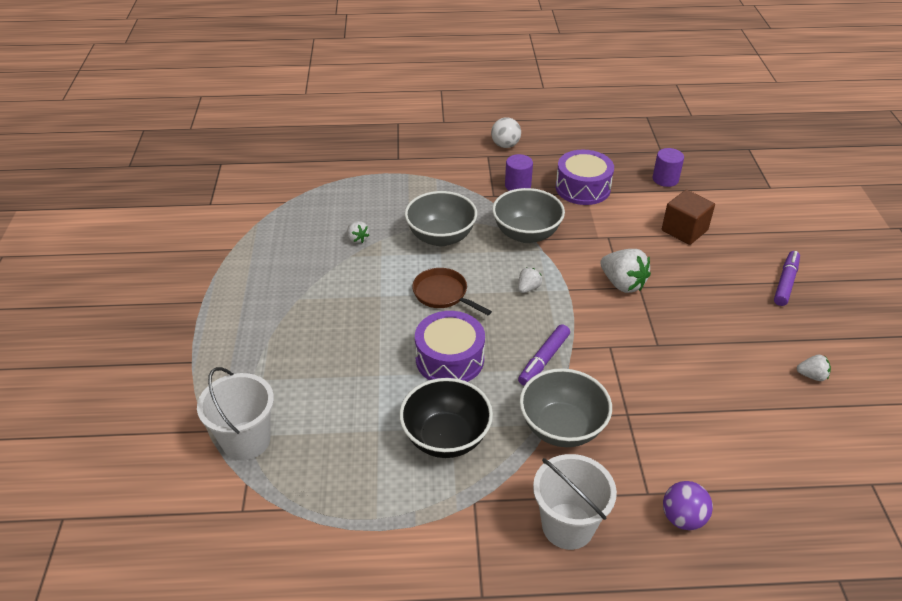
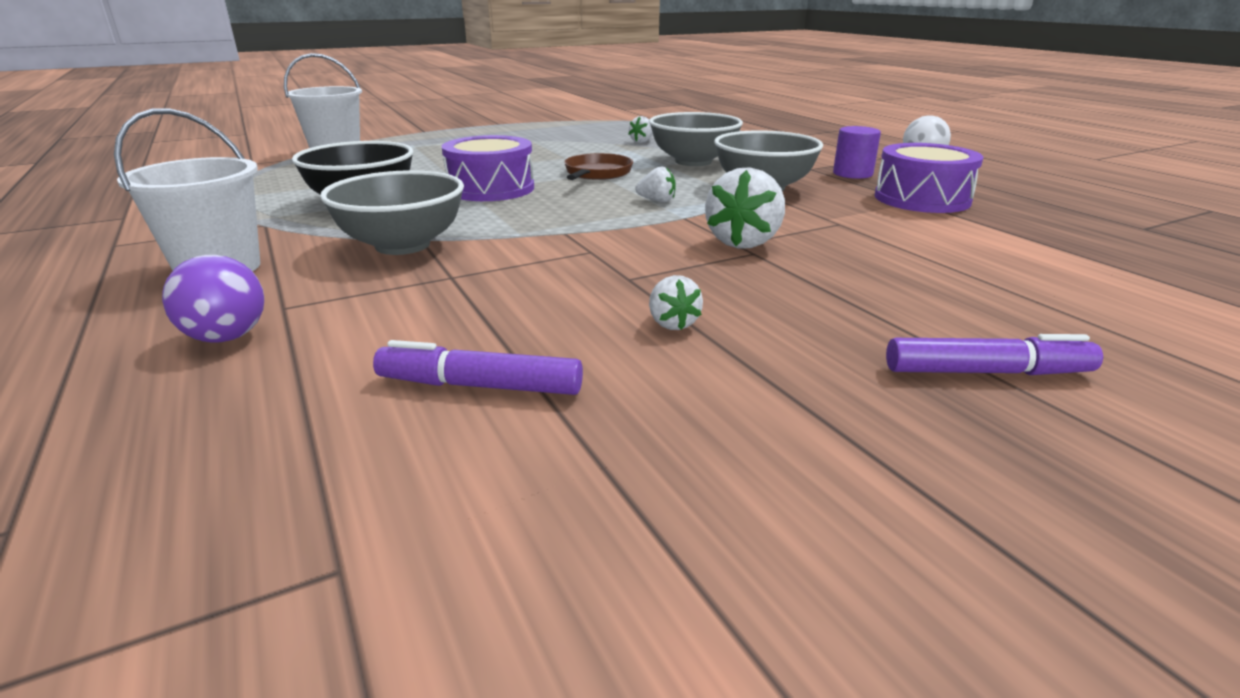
camera: 65 degrees right, 15 degrees down
purple marker [518,324,570,386] -> purple marker moved to [373,340,583,395]
purple cylinder [653,148,684,187] -> none
brown cube [662,190,715,245] -> none
white strawberry [797,355,831,381] -> white strawberry moved to [649,275,703,330]

